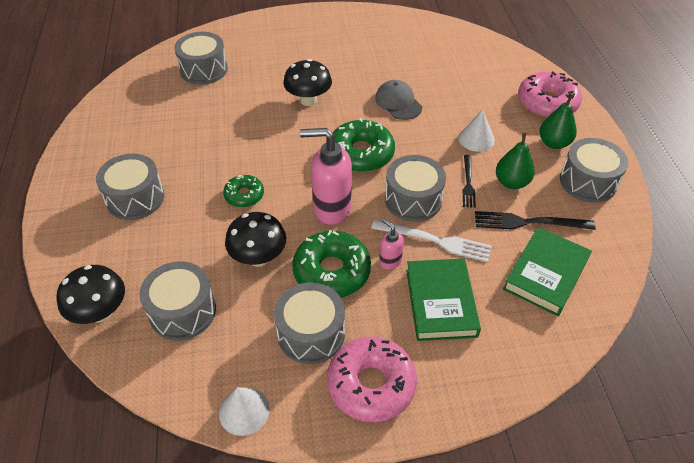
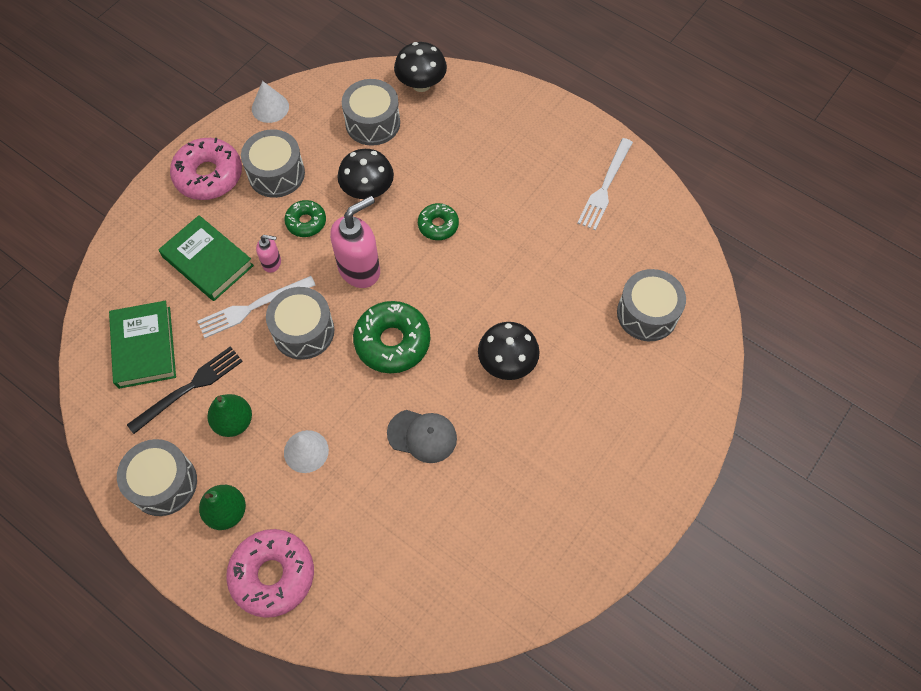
camera: 135 degrees right, 15 degrees up
grey drum [96,154,165,220] -> none
green donut [292,230,371,298] -> green donut [284,200,326,237], size x0.57
black fork [462,155,476,208] -> none
none -> white fork [577,138,633,230]

